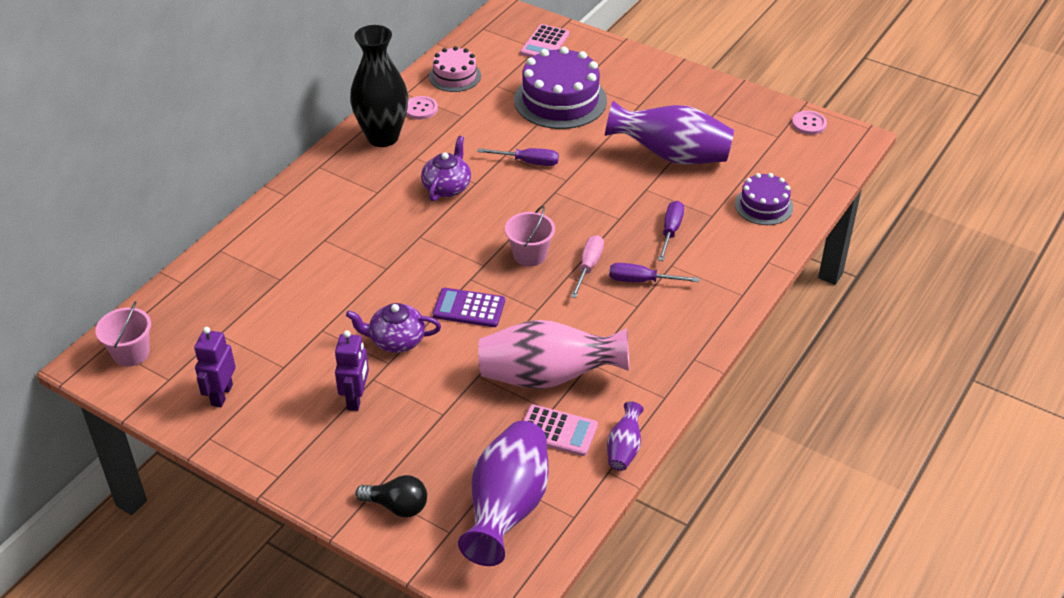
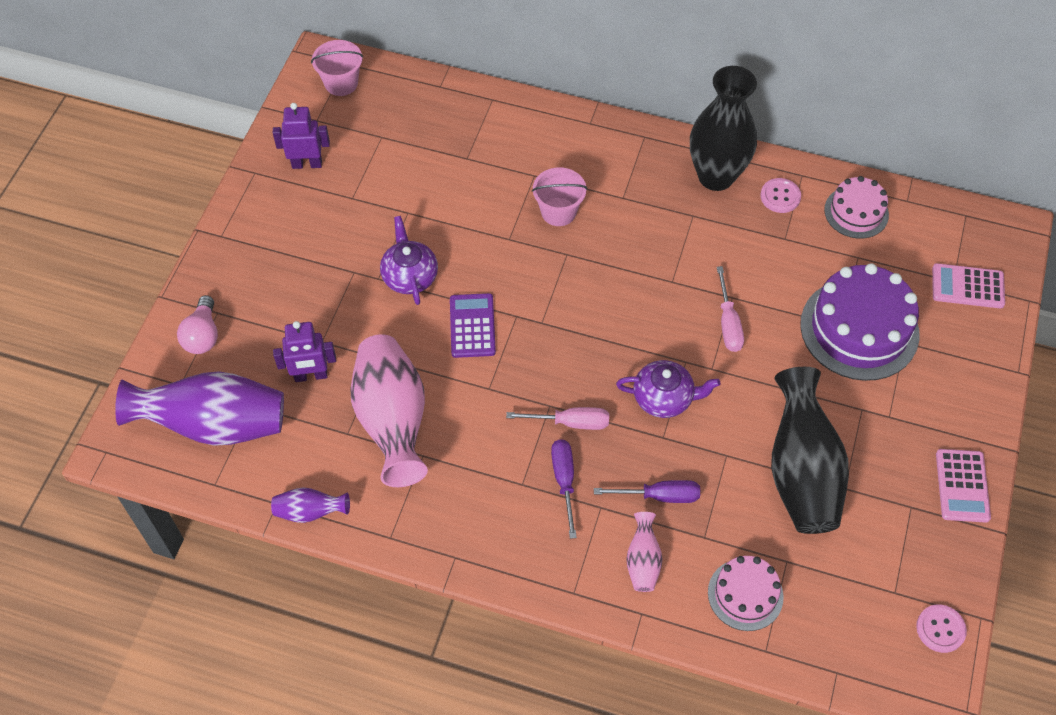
camera: 75 degrees right, 15 degrees up
purple robot [335,330,369,411] -> purple robot moved to [273,321,336,382]
black light bulb [355,475,427,518] -> pink light bulb [177,295,218,354]
purple teapot [421,136,471,201] -> purple teapot moved to [616,360,720,418]
purple screwdriver [477,148,559,166] -> pink screwdriver [717,266,744,352]
pink bucket [505,206,555,266] -> pink bucket moved to [532,167,587,226]
pink calculator [523,405,598,456] -> pink calculator moved to [936,449,991,523]
purple vase [605,101,734,165] -> black vase [771,367,849,534]
purple cake [735,173,793,225] -> pink cake [708,556,784,631]
none -> pink vase [626,512,663,592]

